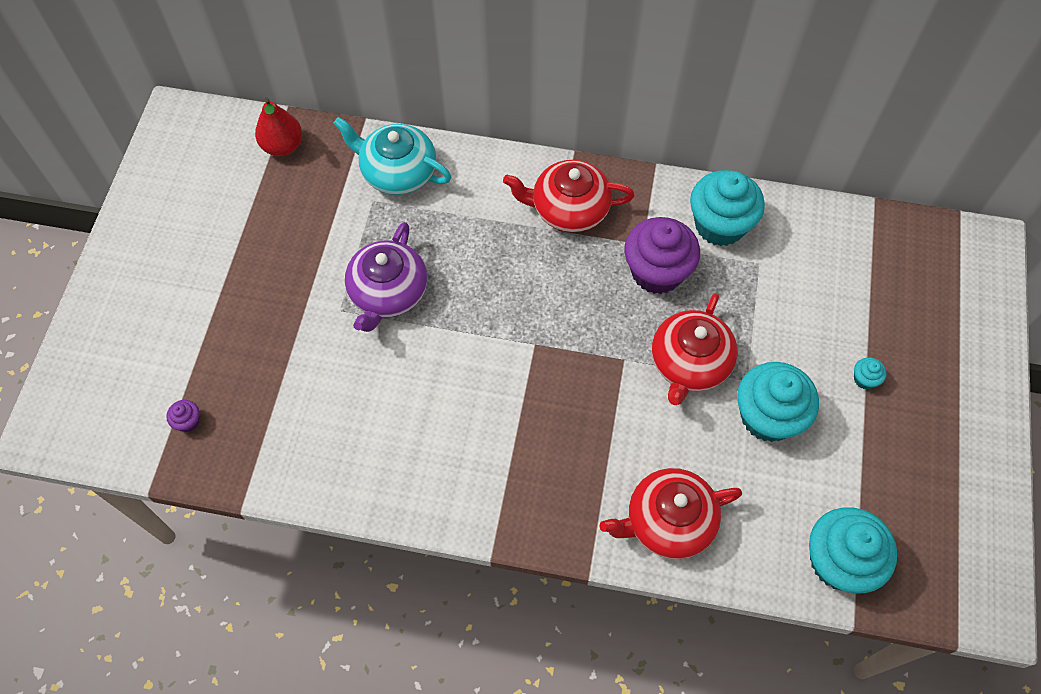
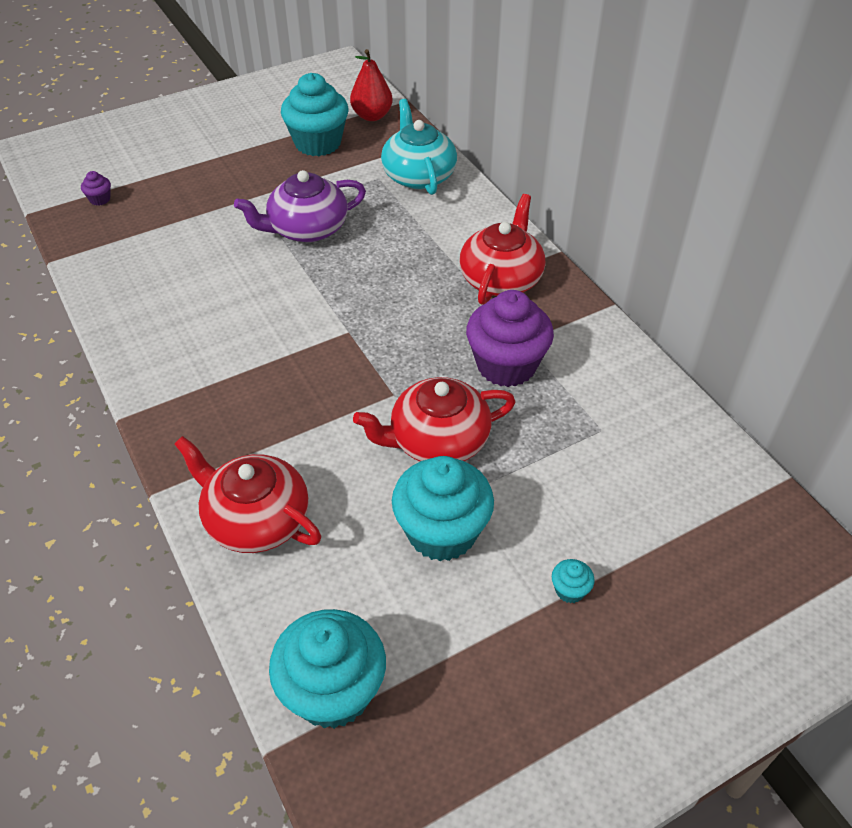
camera: 50 degrees right, 15 degrees down
red teapot [503,160,635,232] -> red teapot turned 60 degrees clockwise [460,194,545,305]
turquoise cupcake [690,170,765,246] -> turquoise cupcake moved to [281,73,348,156]

